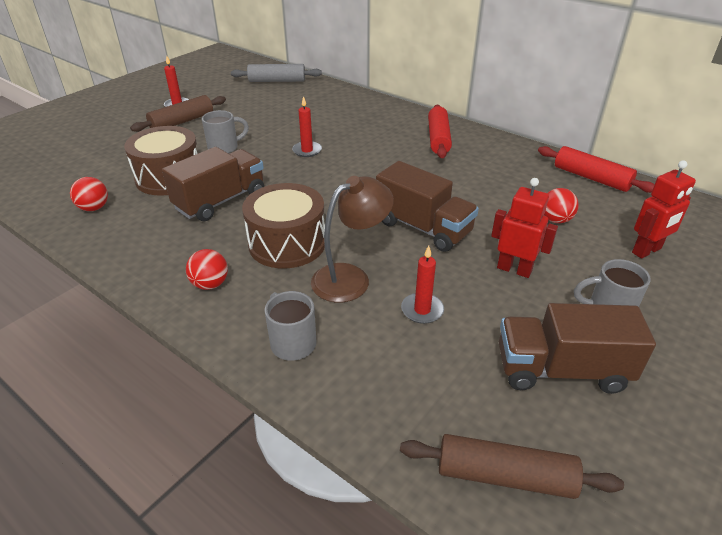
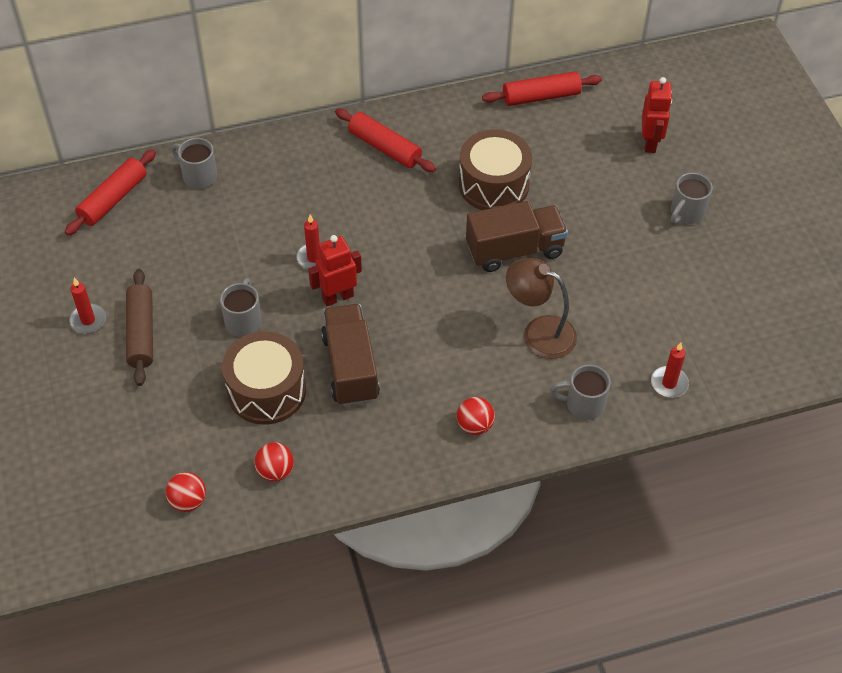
camera: 55 degrees left, 15 degrees up
grey rolling pin [231,64,322,82] -> red rolling pin [65,150,156,235]
brown drum [242,183,325,268] -> brown drum moved to [459,129,532,210]
brown lamp [311,176,394,302] -> brown lamp turned 60 degrees counterclockwise [506,258,577,359]
brown rolling pin [400,434,624,499] -> none
red candle [401,245,444,324] -> red candle moved to [651,343,689,398]
red robot [491,178,558,278] -> red robot moved to [308,235,362,306]
brown truck [499,303,656,394] -> none
red ball [544,188,579,223] -> red ball moved to [166,472,206,512]
none -> grey mug [171,138,217,189]

